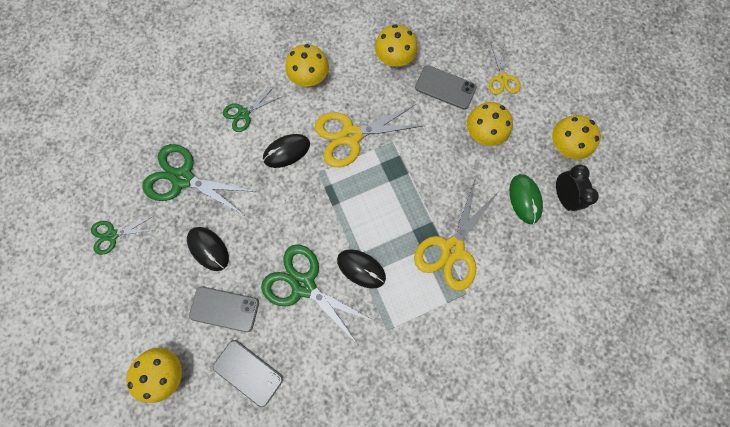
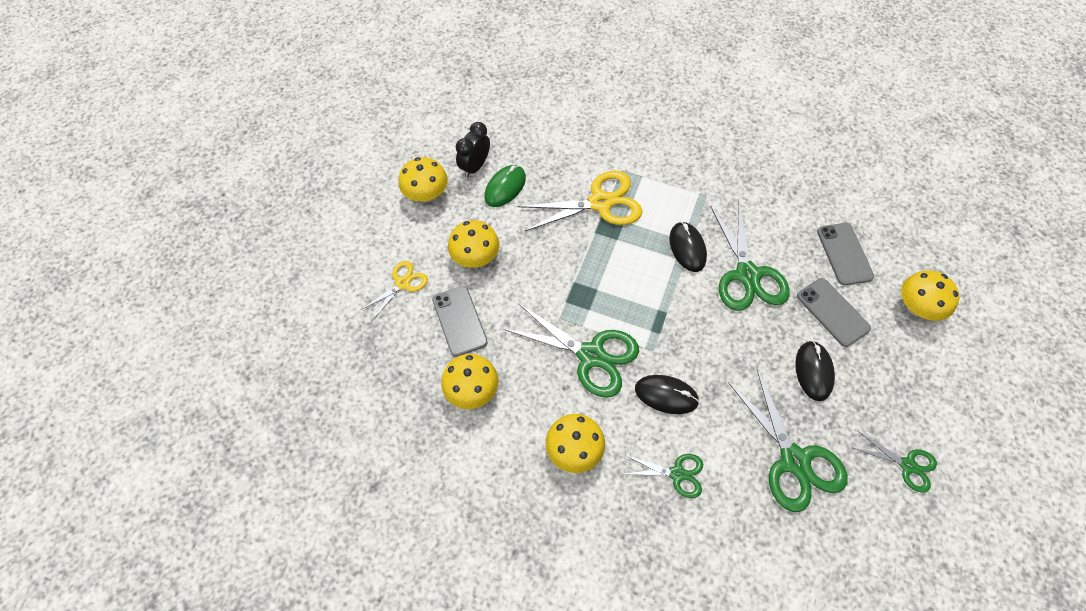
camera: 135 degrees left, 15 degrees down
yellow scissors [314,104,423,167] -> green scissors [503,303,639,398]

